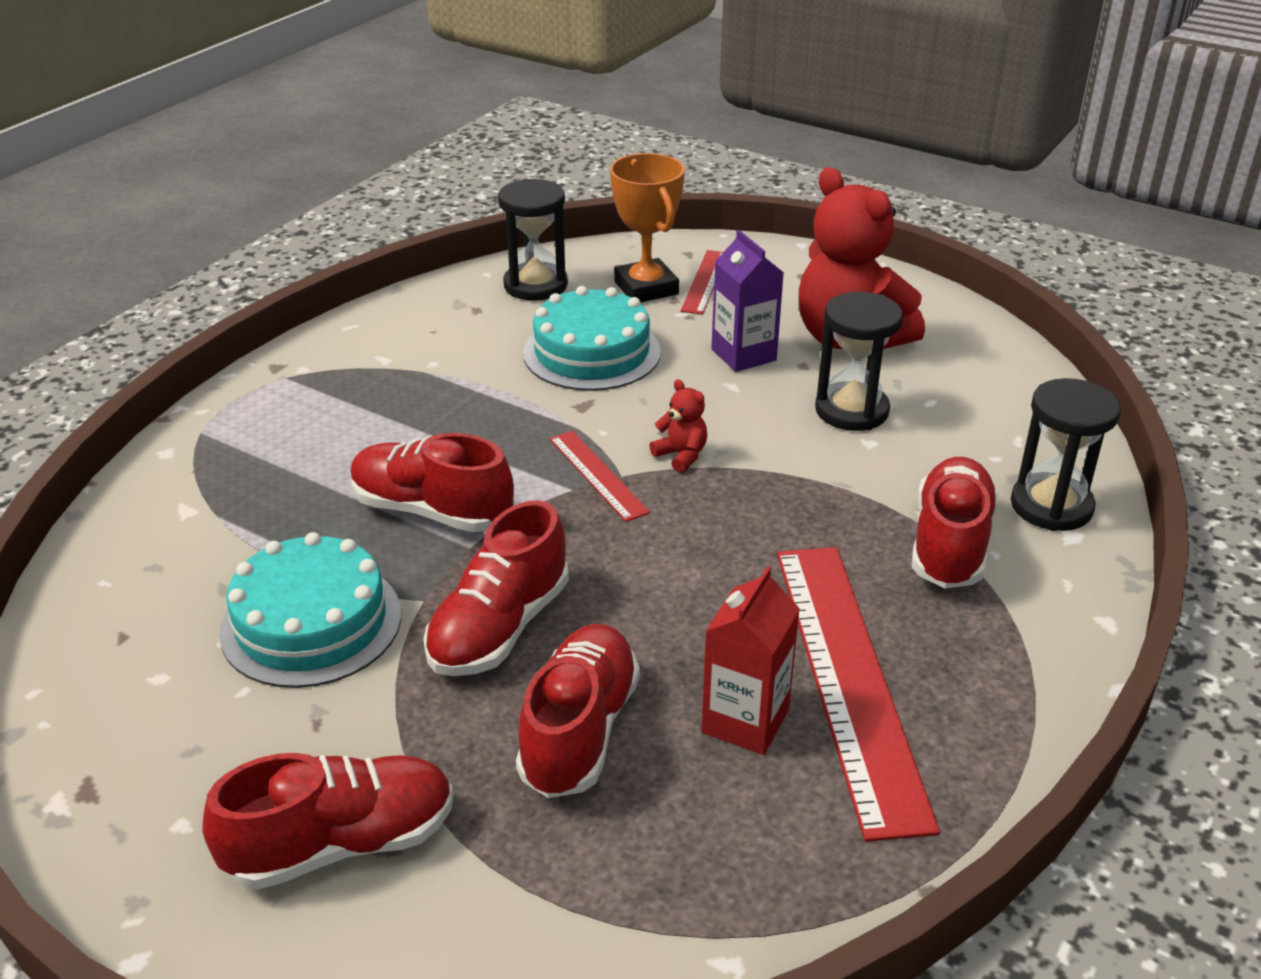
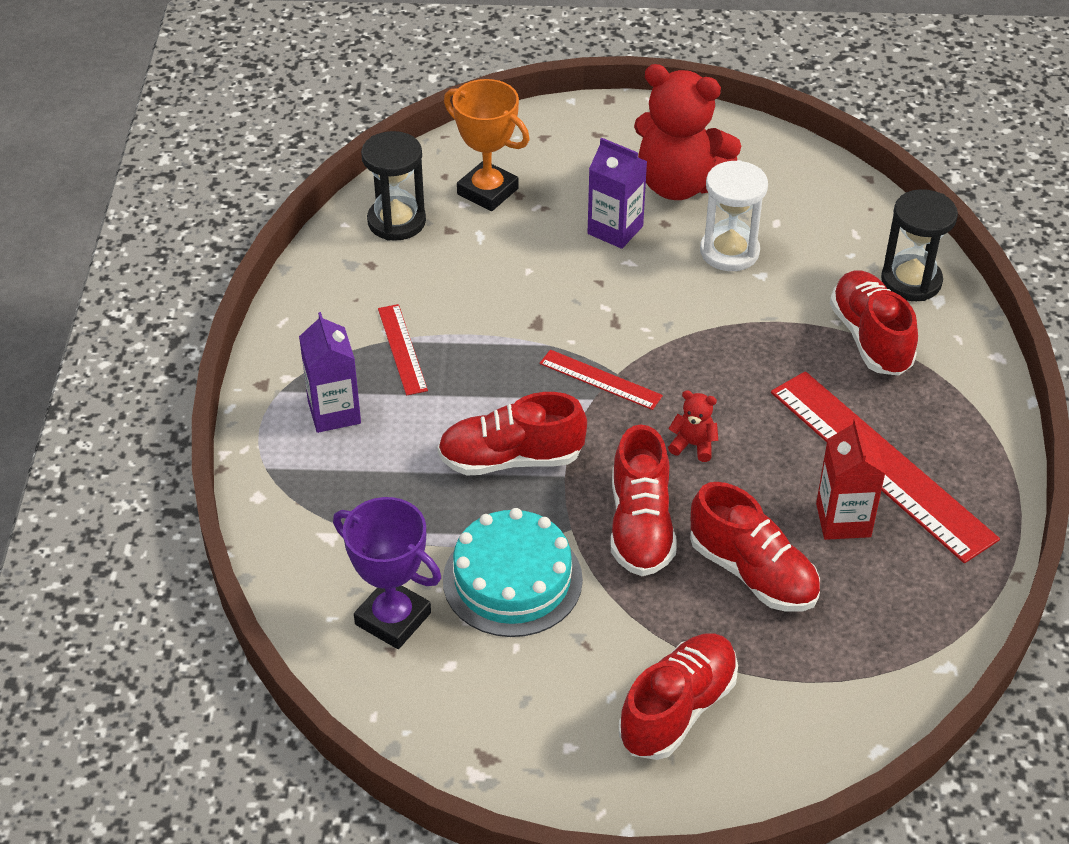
camera: 30 degrees left, 10 degrees up
red shoe [516,624,640,798] -> red shoe turned 150 degrees clockwise [690,482,820,612]
turquoise cake [523,286,661,391] -> none
red teddy bear [649,379,707,473] -> red teddy bear moved to [668,390,718,462]
red ruler [681,250,723,315] -> red ruler moved to [378,304,428,396]
black hourglass [815,292,903,431] -> white hourglass [700,160,768,271]
none -> purple carton [299,312,361,433]
none -> purple trophy [333,497,441,649]

